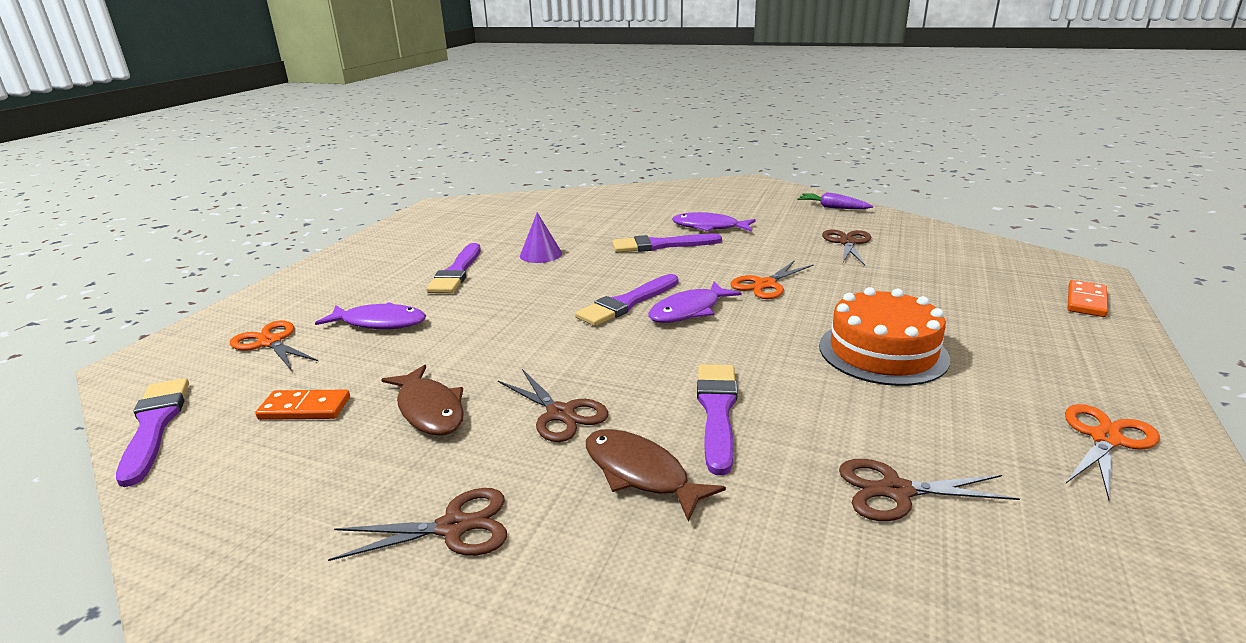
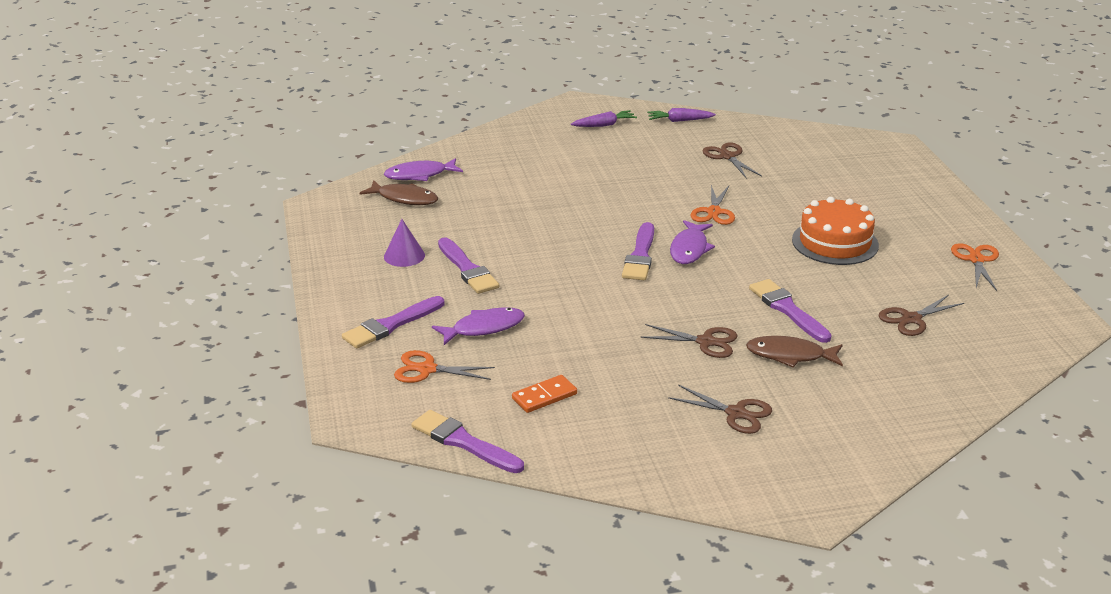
camera: 35 degrees left, 5 degrees up
brown scissors [328,488,507,561] -> brown scissors turned 75 degrees clockwise [668,385,772,434]
brown fish [381,365,464,436] -> brown fish moved to [360,180,438,205]
purple cone [520,212,562,263] -> purple cone moved to [384,219,425,267]
purple brush [612,234,722,253] -> purple brush moved to [342,296,444,349]
purple fish [672,212,756,232] -> purple fish moved to [384,158,463,181]
orange domino [1068,280,1108,317] -> none
none -> purple carrot [571,110,637,127]

